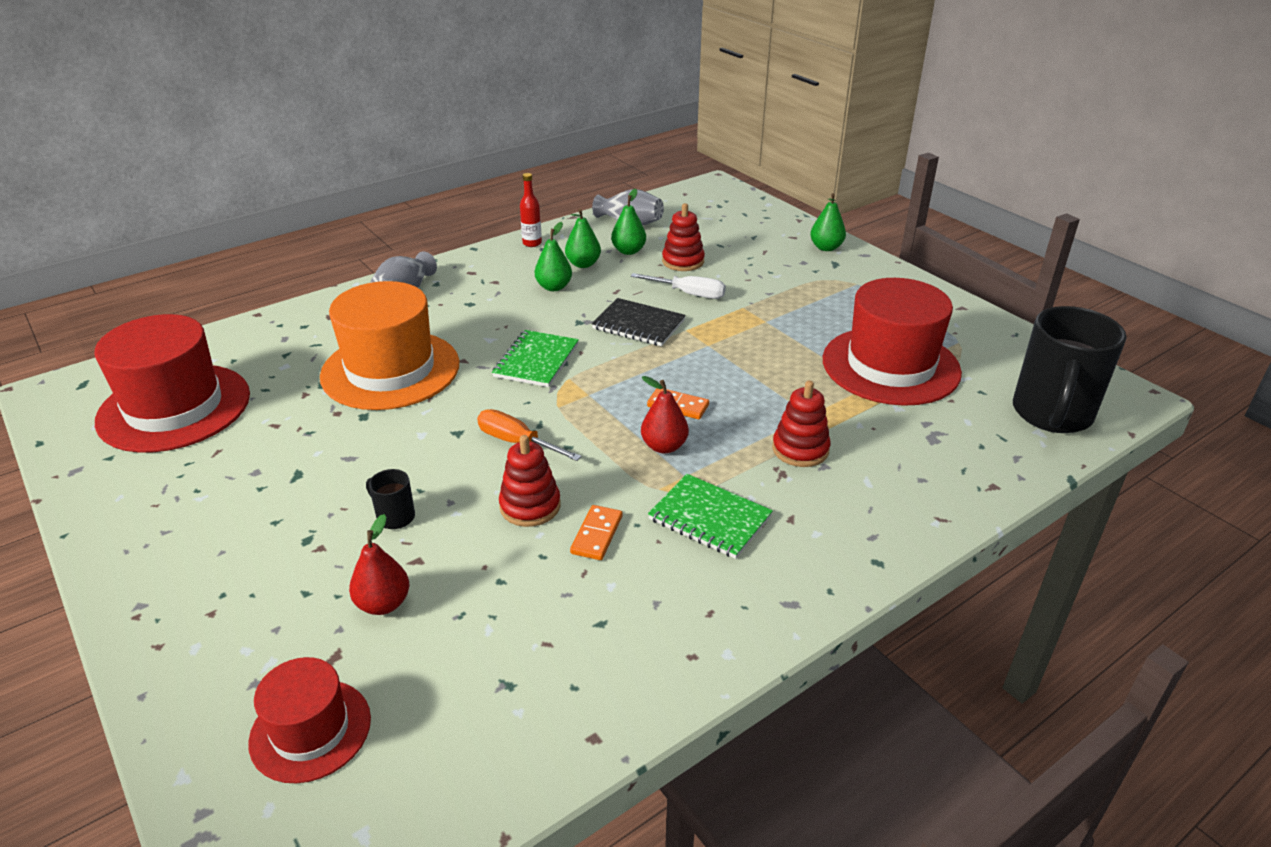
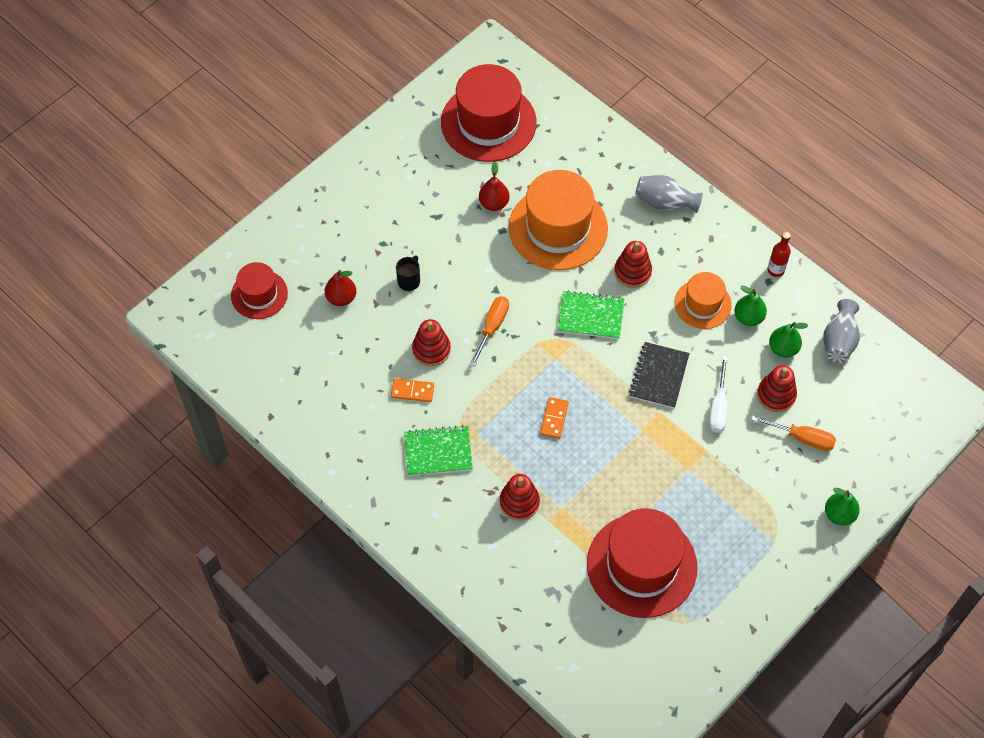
camera: 80 degrees right, 25 degrees up
green pear [535,222,572,291] -> orange hat [675,272,732,329]
red pear [641,376,689,454] -> red pear moved to [479,161,509,211]
green notebook [648,474,773,559] -> green notebook turned 60 degrees clockwise [404,425,473,476]
black mug [1013,306,1127,433] -> none
none -> red stacking toy [614,241,652,288]
none -> orange screwdriver [752,415,836,451]

